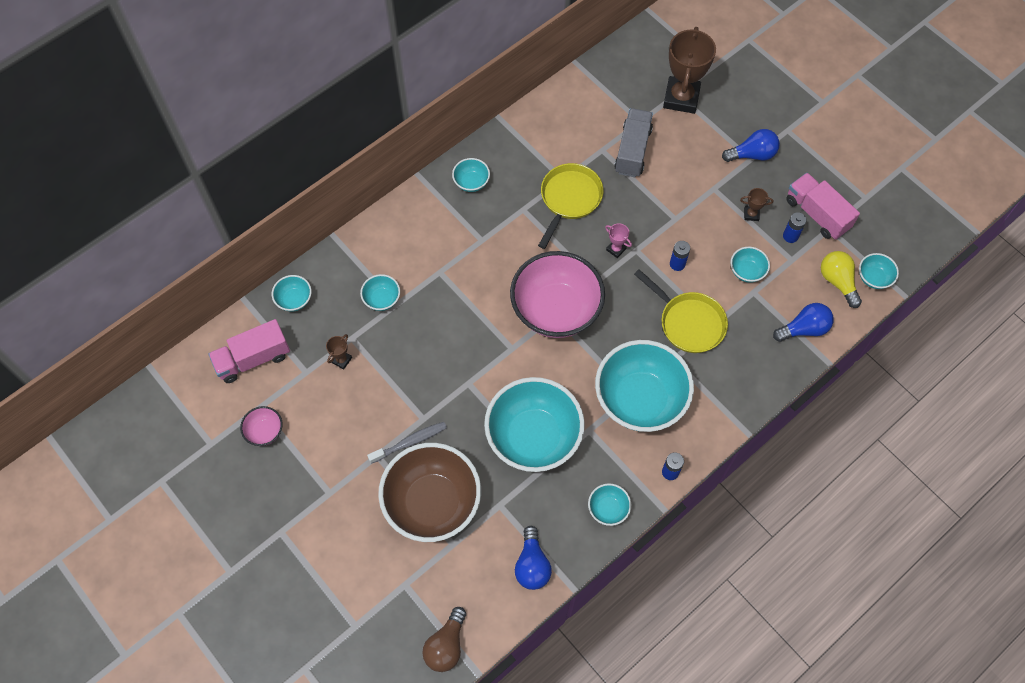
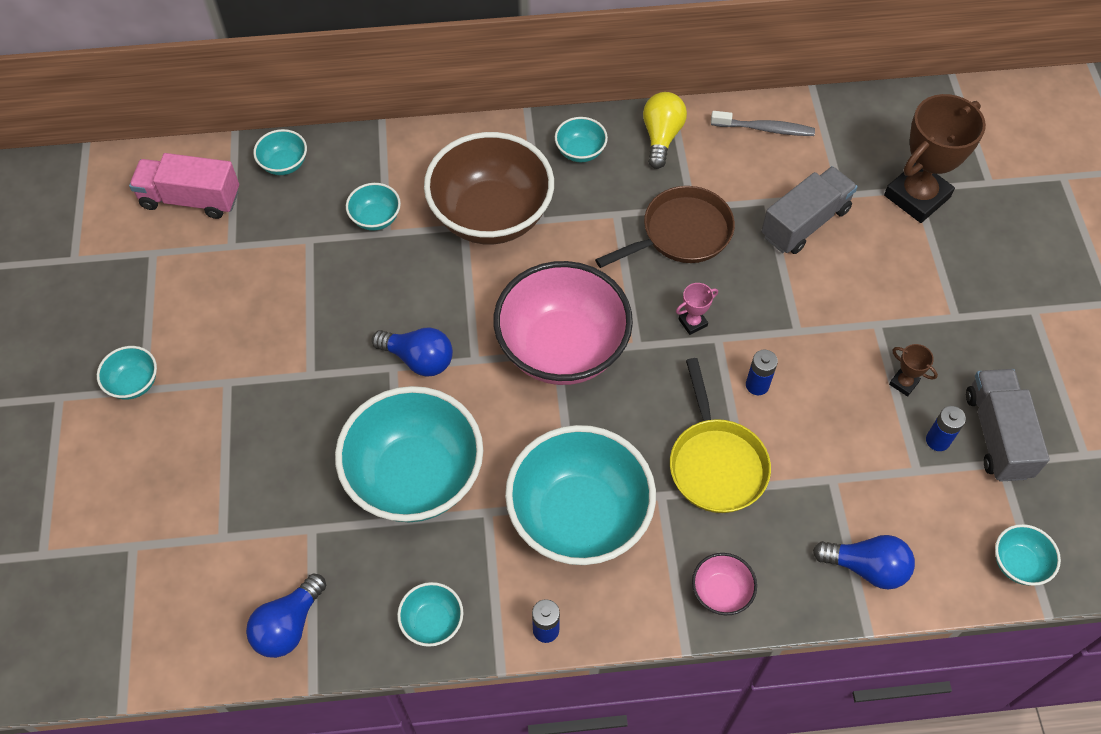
camera: 35 degrees right, 5 degrees down
pink bowl [240,406,283,446] -> pink bowl moved to [692,553,757,615]
brown trophy [326,334,352,370] -> none
grey toothbrush [367,422,447,464] -> grey toothbrush moved to [711,111,815,136]
brown bowl [378,443,481,542] -> brown bowl moved to [424,132,554,245]
brown light bulb [422,607,466,672] -> none
yellow pan [538,163,604,249] -> brown pan [595,186,735,268]
pink trophy [605,223,632,258] -> pink trophy turned 75 degrees clockwise [676,283,718,335]
blue light bulb [722,129,780,162] -> blue light bulb moved to [372,328,453,377]
turquoise bowl [730,247,770,283] -> turquoise bowl moved to [97,346,157,400]
pink truck [786,173,860,240] -> grey truck [966,369,1050,482]
yellow light bulb [821,251,862,308] -> yellow light bulb moved to [643,92,687,169]

